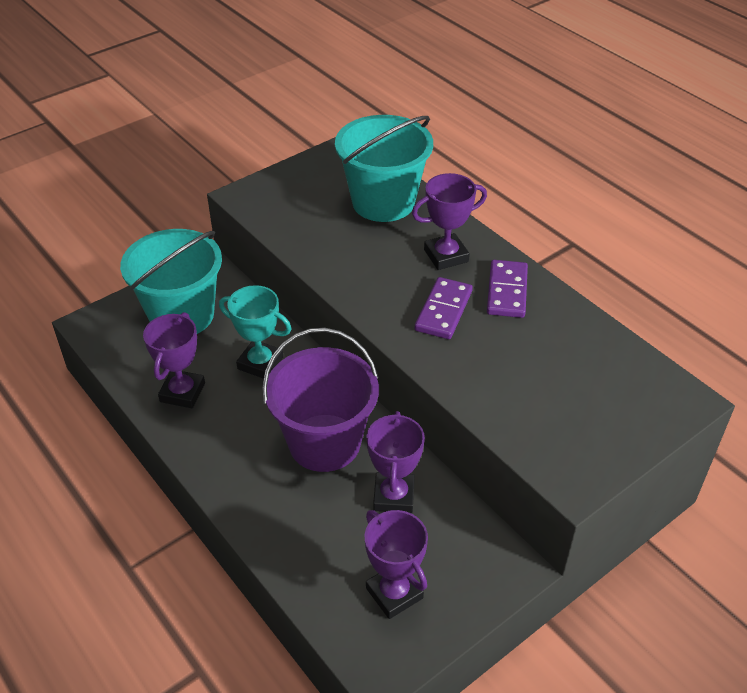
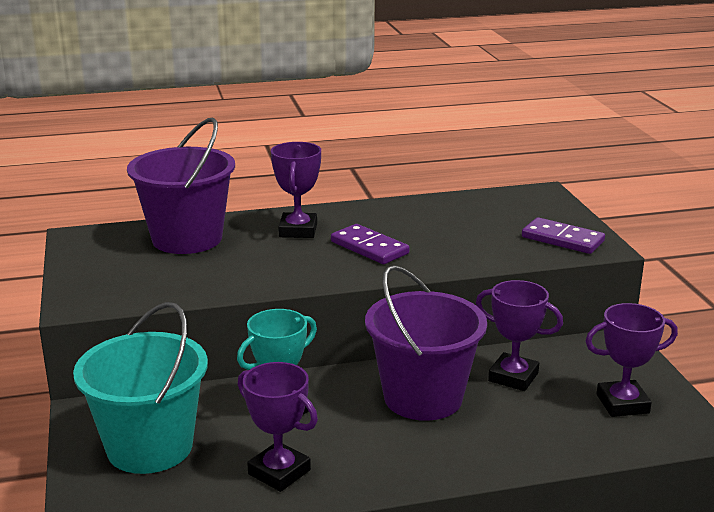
camera: 65 degrees left, 20 degrees down
turquoise bucket [335,115,433,222] -> purple bucket [127,118,235,254]
purple domino [487,260,528,318] -> purple domino moved to [522,217,605,254]

